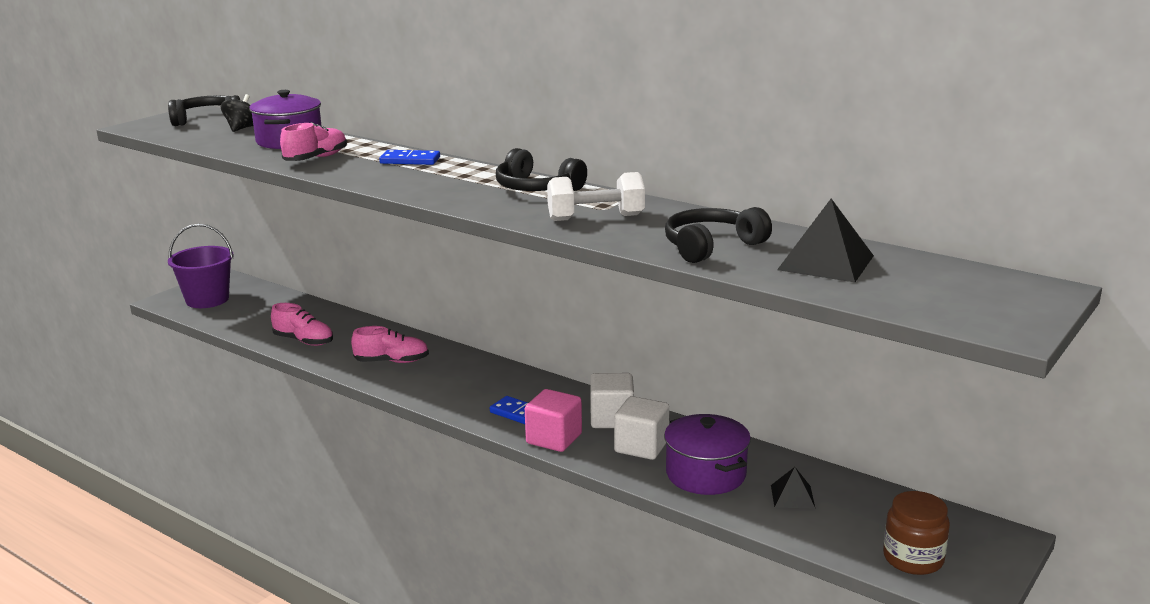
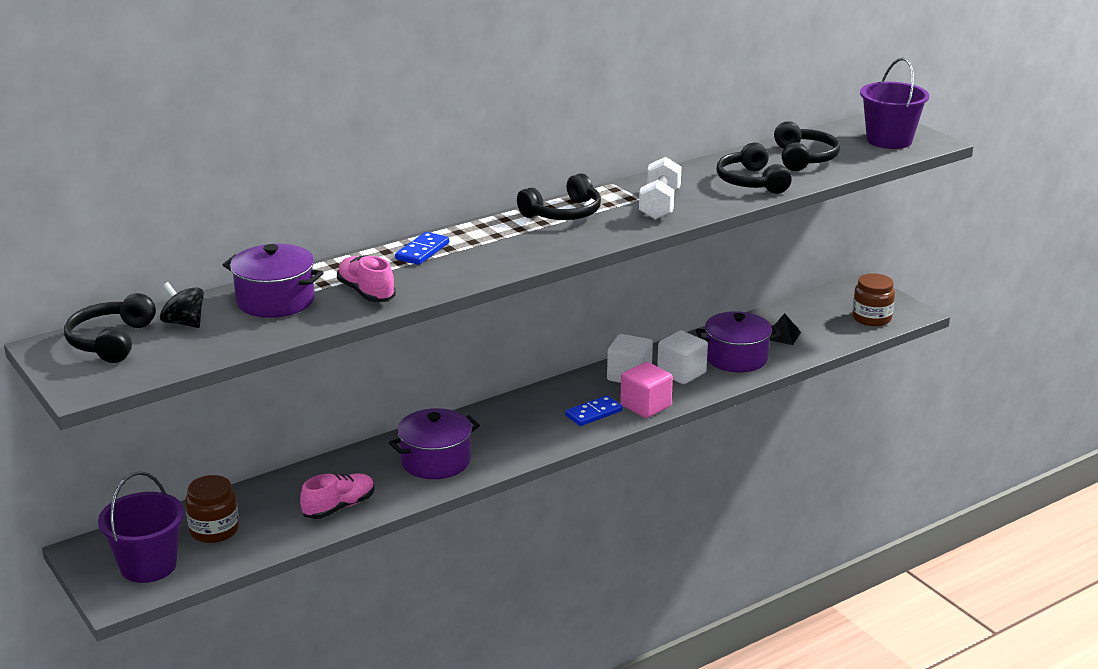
camera: 70 degrees left, 5 degrees up
pink shoe [351,326,429,363] -> purple pot [389,408,480,479]
black pyramid [777,199,874,282] -> black headphones [774,121,840,171]
none -> brown jar [185,475,239,543]
none -> purple bucket [860,58,929,149]

